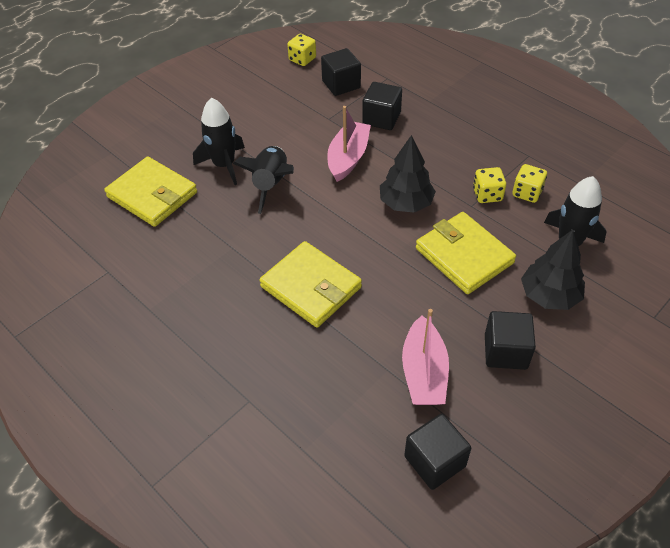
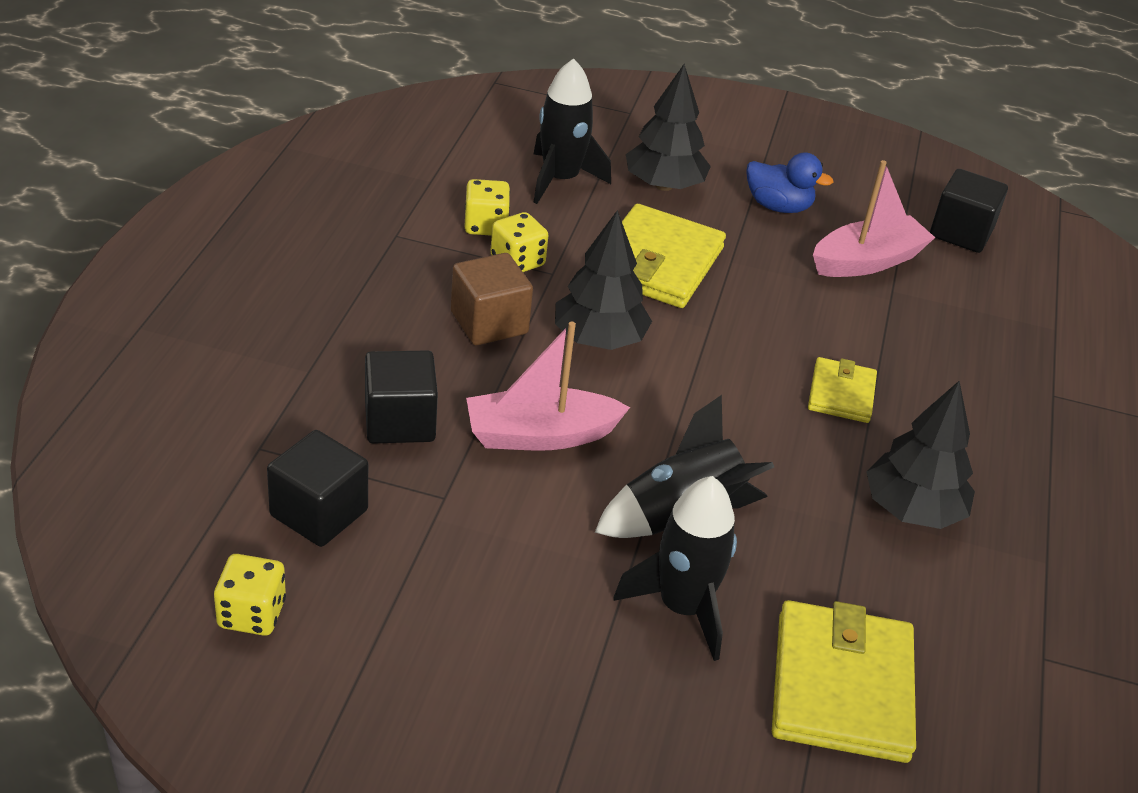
camera: 125 degrees left, 10 degrees down
yellow wallet [260,241,362,328] -> yellow wallet [808,357,877,423], size x0.56
black cube [485,311,536,370] -> blue duck [746,152,833,213]
none -> brown cube [451,253,533,345]
none -> black tree [866,381,975,529]

